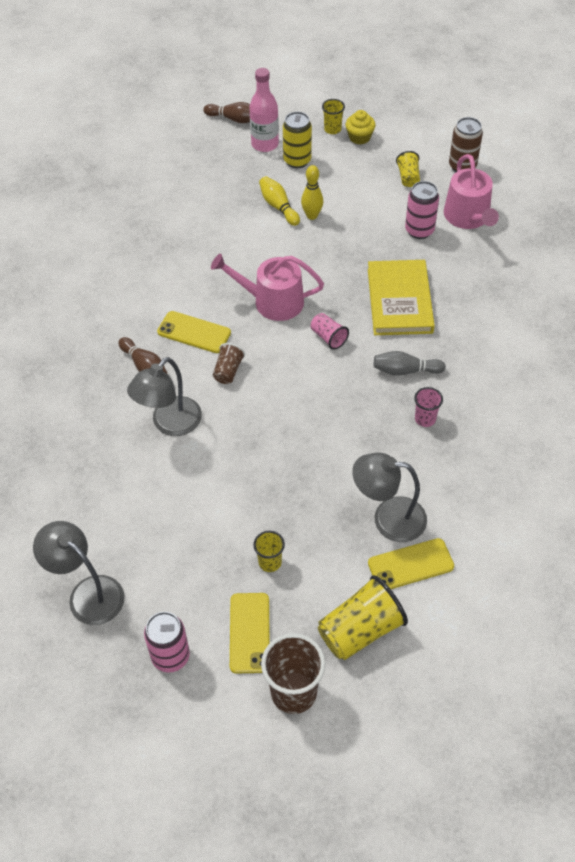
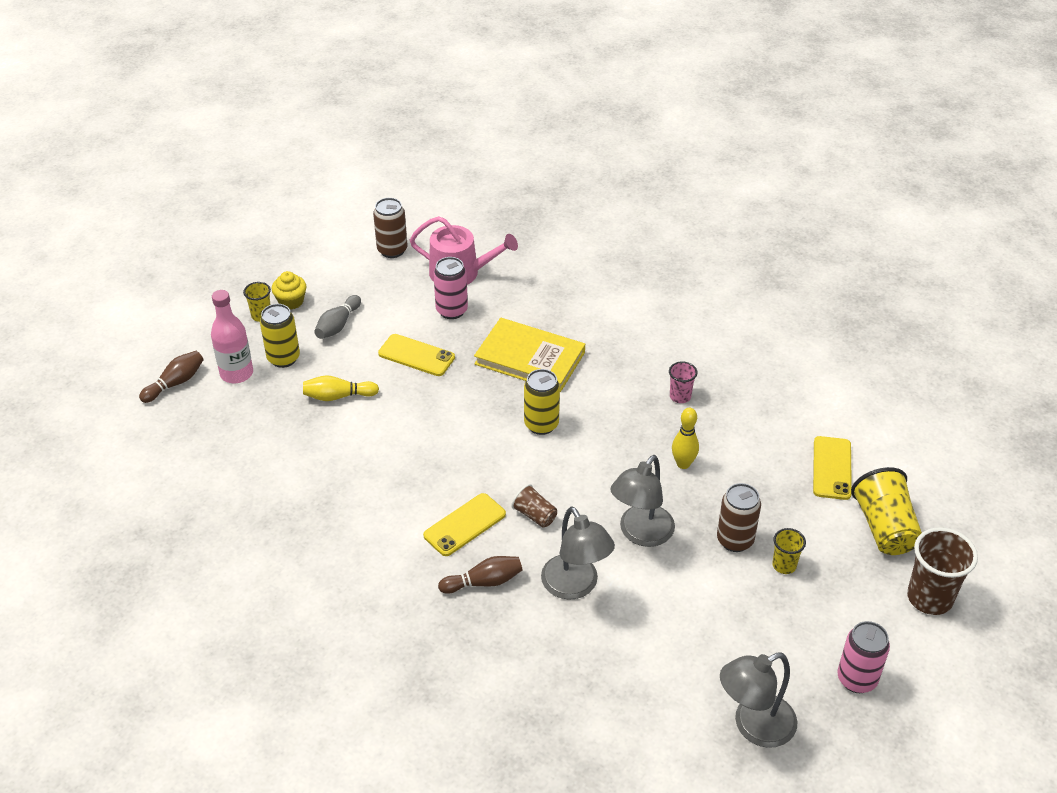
camera: 65 degrees left, 10 degrees down
pink watering can [211,254,324,321] -> none
yellow phone [230,593,270,674] -> yellow phone moved to [378,334,455,376]
yellow bowling pin [301,165,323,220] -> yellow bowling pin moved to [672,408,699,469]
pink cup [311,313,349,350] -> yellow can [524,369,560,435]
grey lamp [352,453,427,542] -> grey lamp moved to [611,455,675,547]
grey bowling pin [374,351,446,376] -> grey bowling pin moved to [314,295,361,339]
yellow cup [396,151,420,187] -> none
none -> brown can [717,483,761,552]

